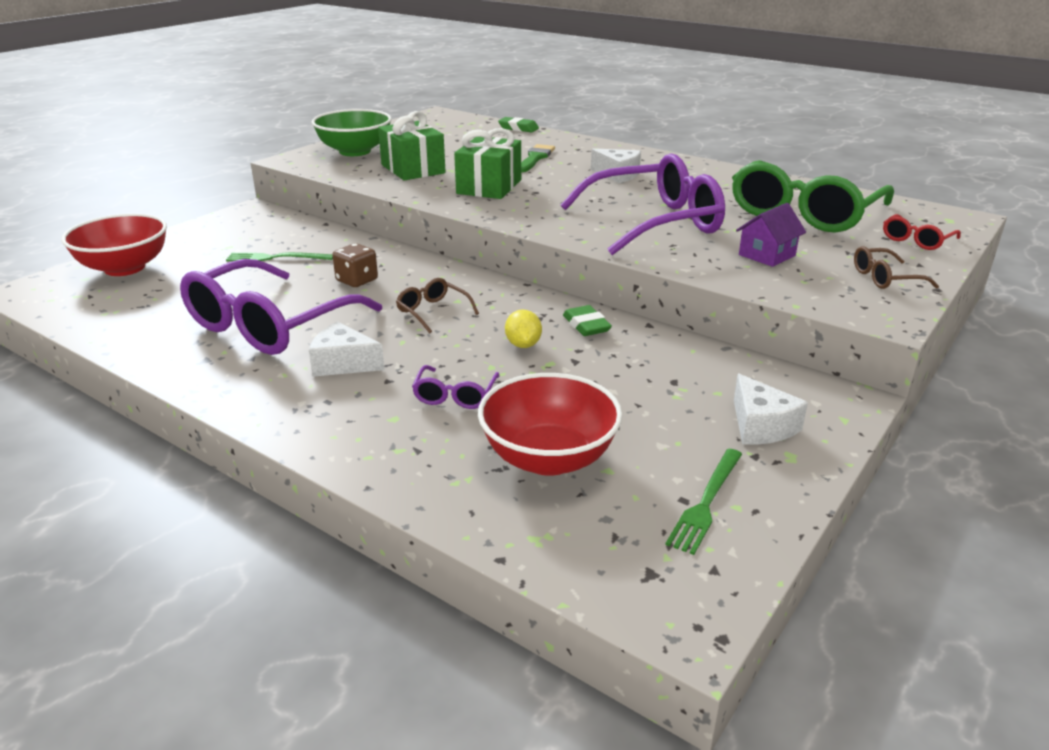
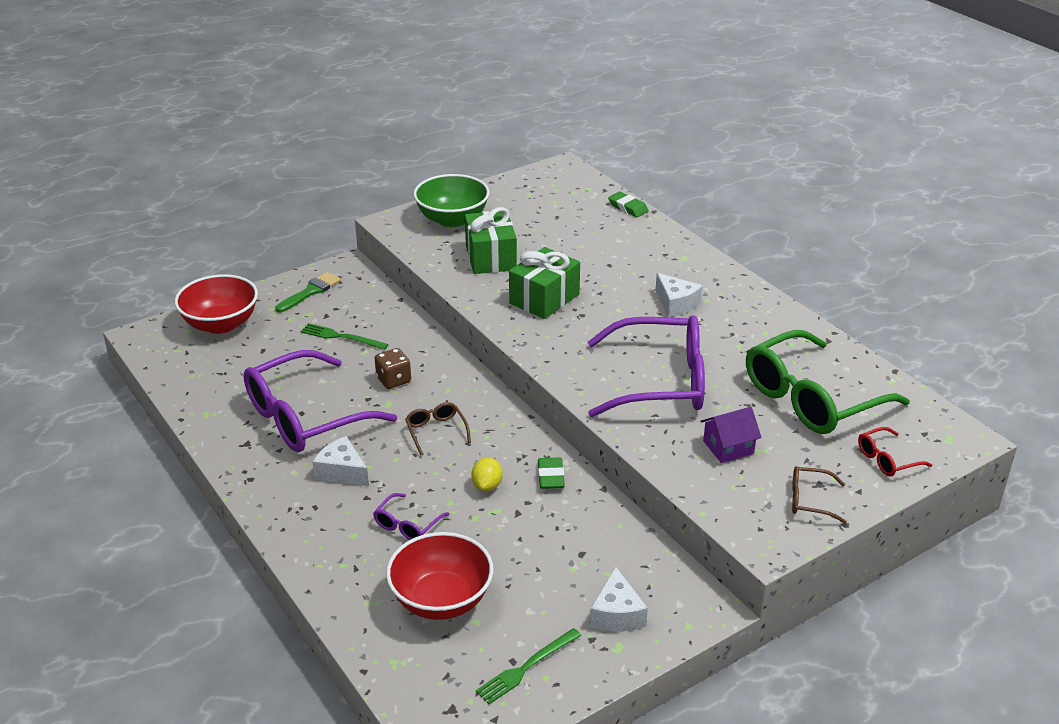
camera: 20 degrees right, 5 degrees up
green brush [521,144,555,172] -> green brush moved to [275,272,341,313]

